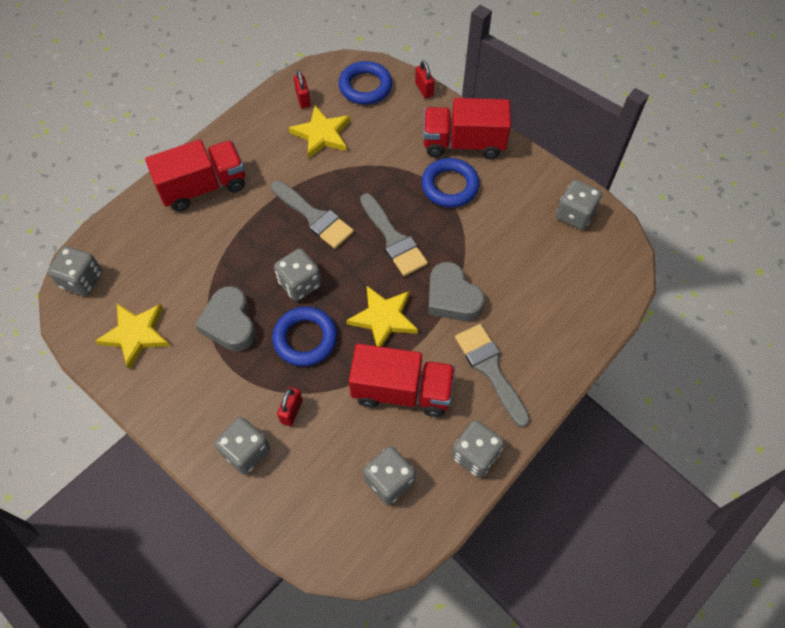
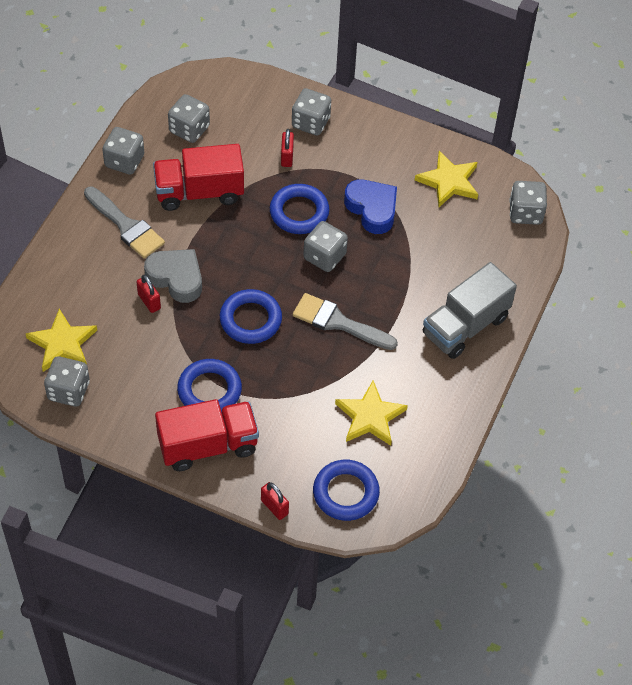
camera: 160 degrees right, 5 degrees down
red truck [145,140,245,211] -> grey truck [423,262,517,359]
grey heart [195,286,255,351] -> blue heart [344,179,397,234]
red padlock [294,70,311,108] -> red padlock moved to [136,275,161,313]
yellow star [346,286,418,347] -> yellow star moved to [26,309,97,372]
grey brush [360,193,428,276] -> blue ring [220,289,282,344]

